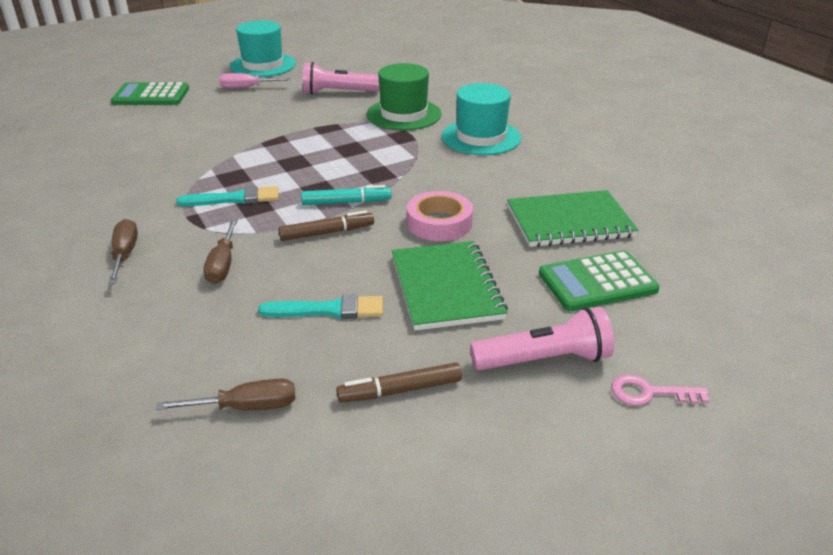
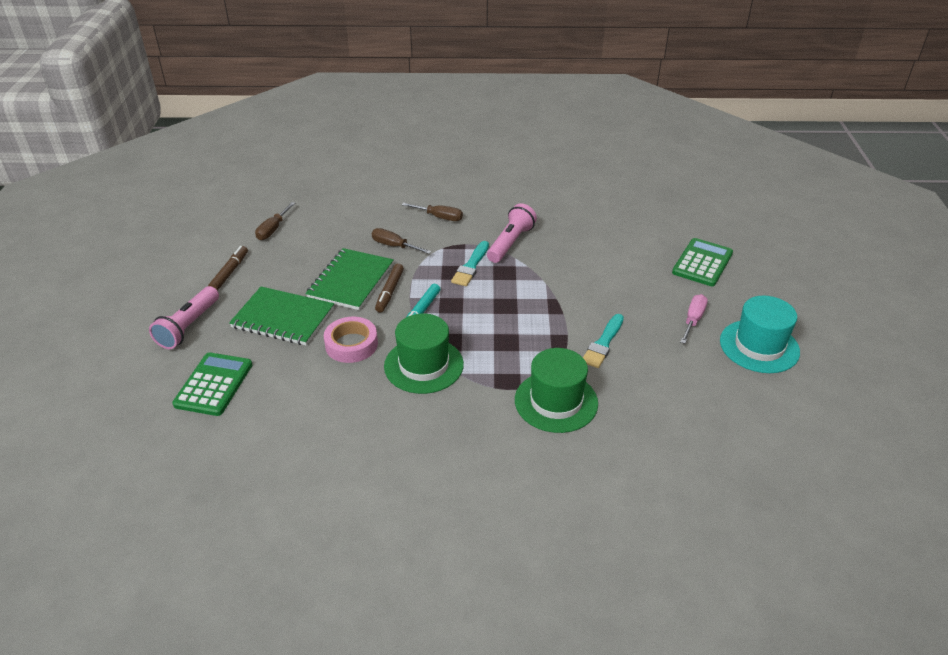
camera: 120 degrees right, 5 degrees up
turquoise brush [258,295,383,319] -> turquoise brush moved to [583,314,624,368]
pink flashlight [303,62,380,95] -> pink flashlight moved to [487,204,537,263]
turquoise hat [442,83,521,155] -> none
green notebook [507,190,638,247] -> green notebook moved to [305,248,394,310]
pink key [611,374,710,406] -> none
none -> green hat [384,313,464,394]

